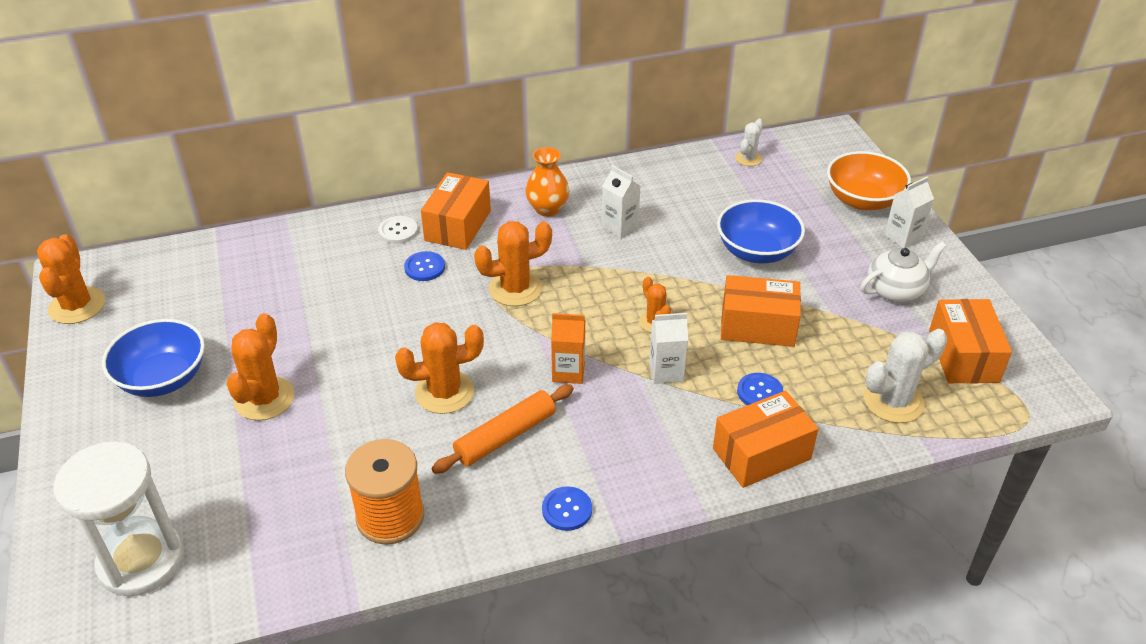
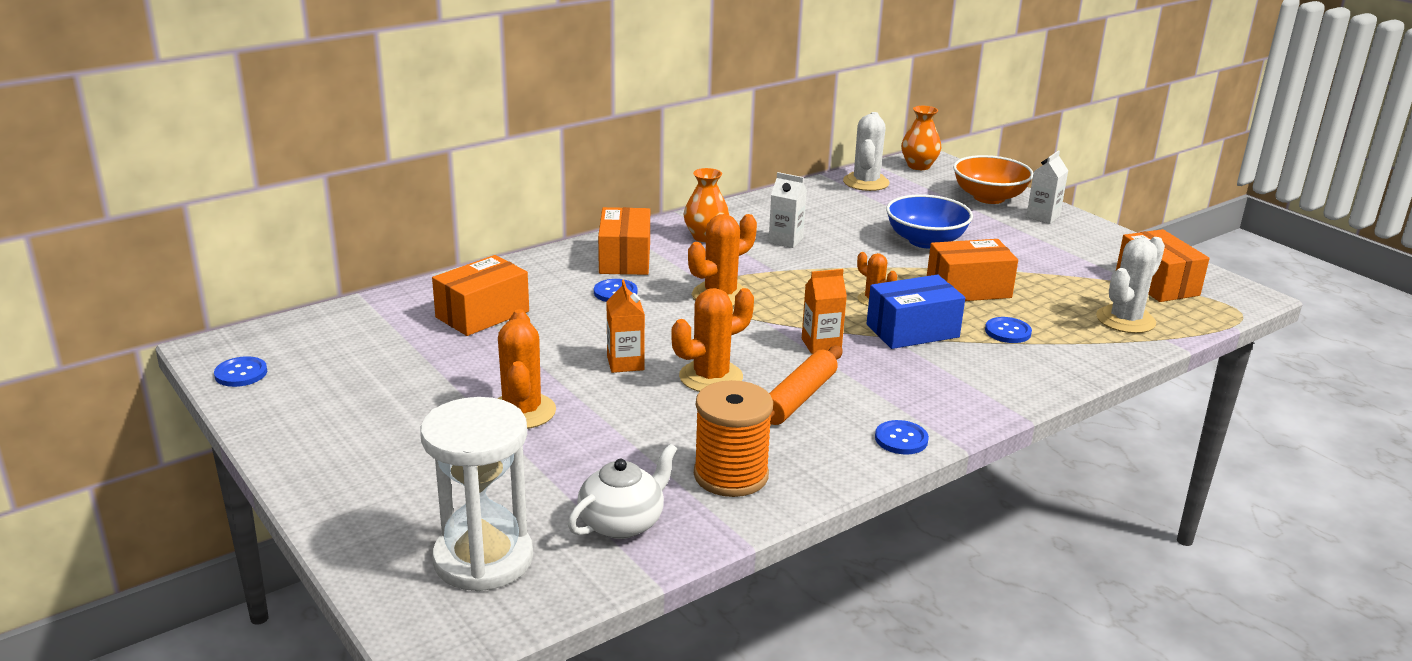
camera: 20 degrees left, 15 degrees down
orange cactus [37,234,105,324] -> blue button [214,356,267,387]
blue bowl [102,319,205,397] -> none
white button [378,216,418,244] -> none
white carton [649,313,688,384] -> blue box [866,275,965,349]
orange box [713,391,819,488] -> orange box moved to [432,255,529,336]
white cactus [735,119,763,166] -> white cactus [843,112,890,191], size x1.73
white teapot [861,242,946,302] -> white teapot moved to [568,444,677,539]
none -> orange carton [606,280,645,373]
none -> orange vase [901,106,941,170]

